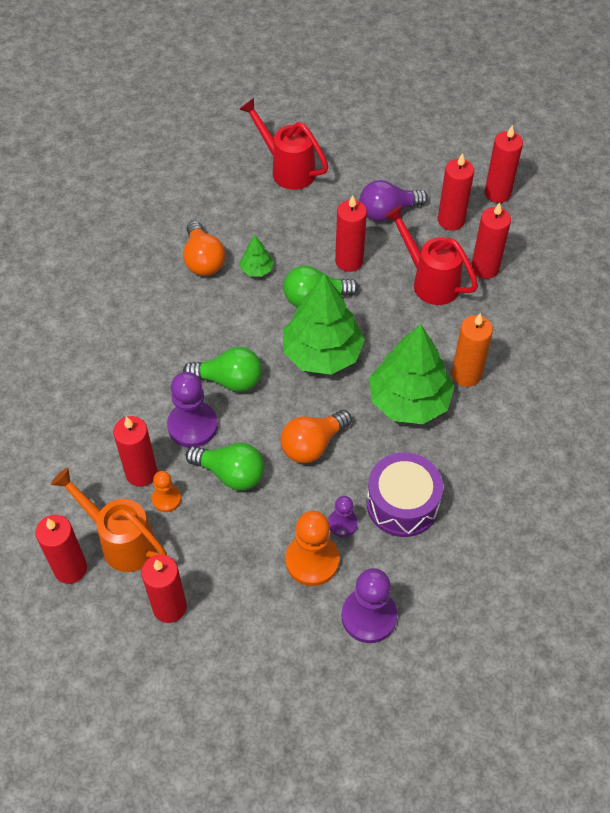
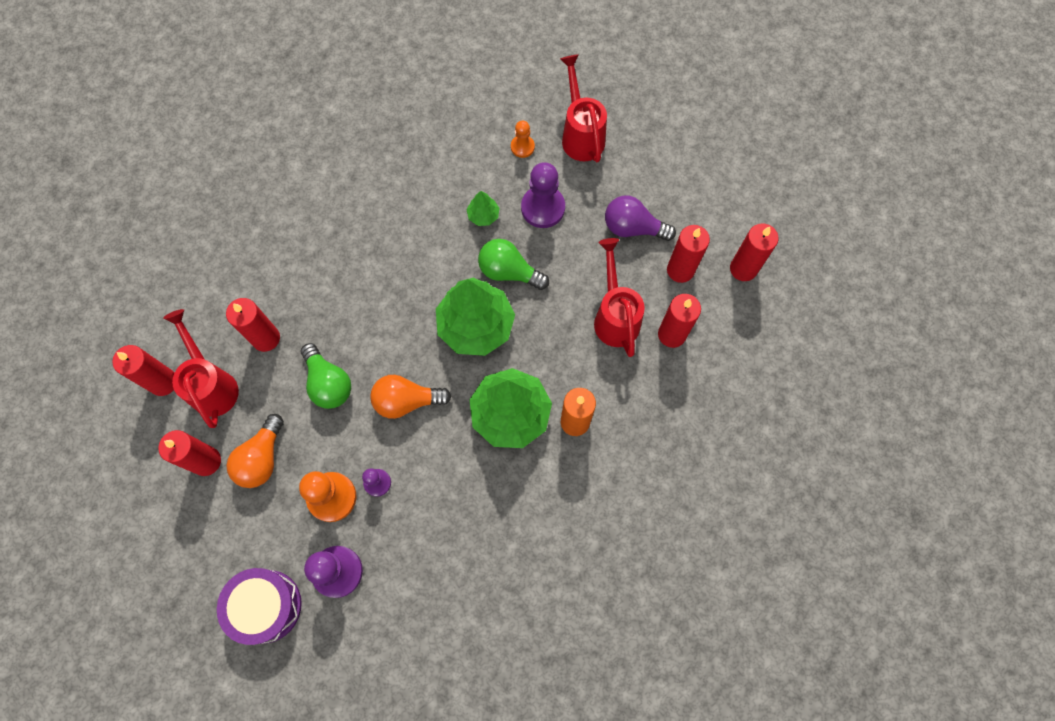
camera: 35 degrees right, 15 degrees up
orange watering can [51,468,167,572] -> red watering can [163,309,239,428]
orange pawn [152,471,181,512] -> orange pawn moved to [511,121,535,158]
purple pawn [167,372,218,448] -> purple pawn moved to [521,162,565,228]
orange light bulb [183,221,225,276] -> orange light bulb moved to [226,414,284,488]
green light bulb [183,347,262,392] -> none
red candle [335,195,367,272] -> none
purple drum [367,452,443,537] -> purple drum moved to [217,568,302,645]

